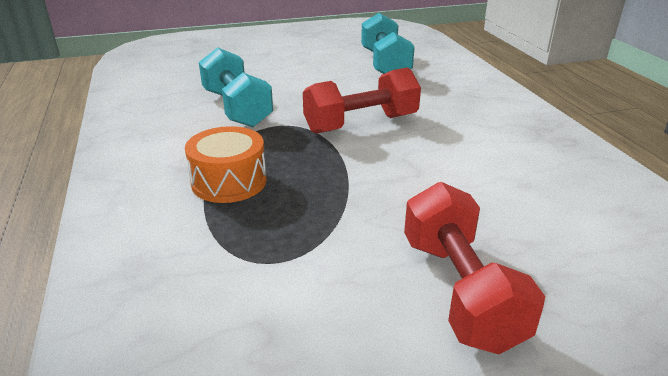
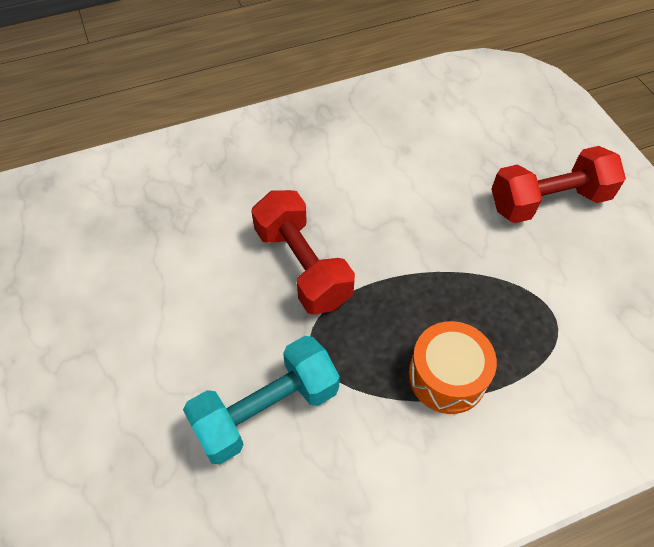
camera: 95 degrees left, 25 degrees up
turquoise dumbbell [361,13,415,74] -> none

